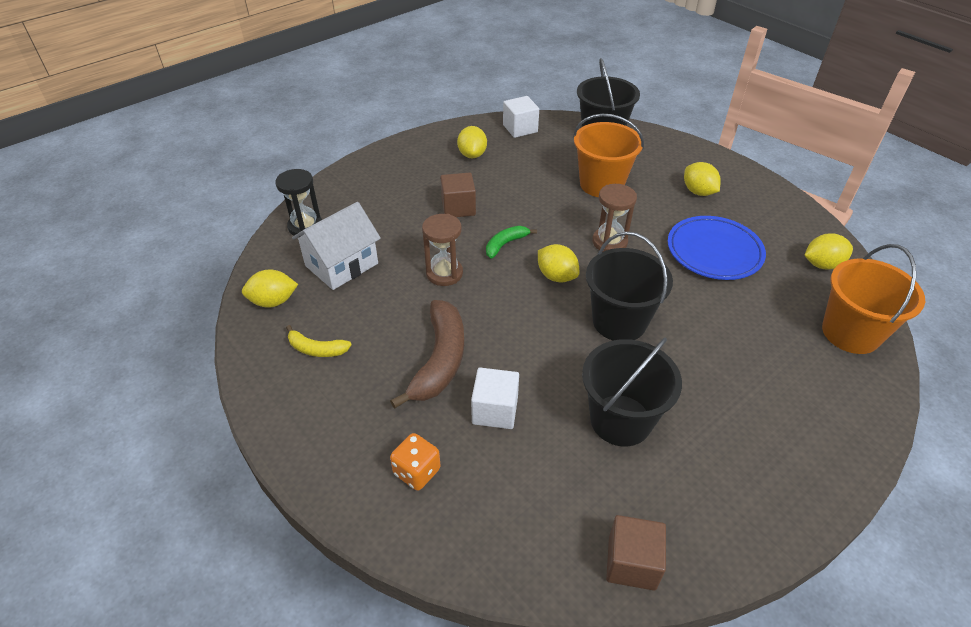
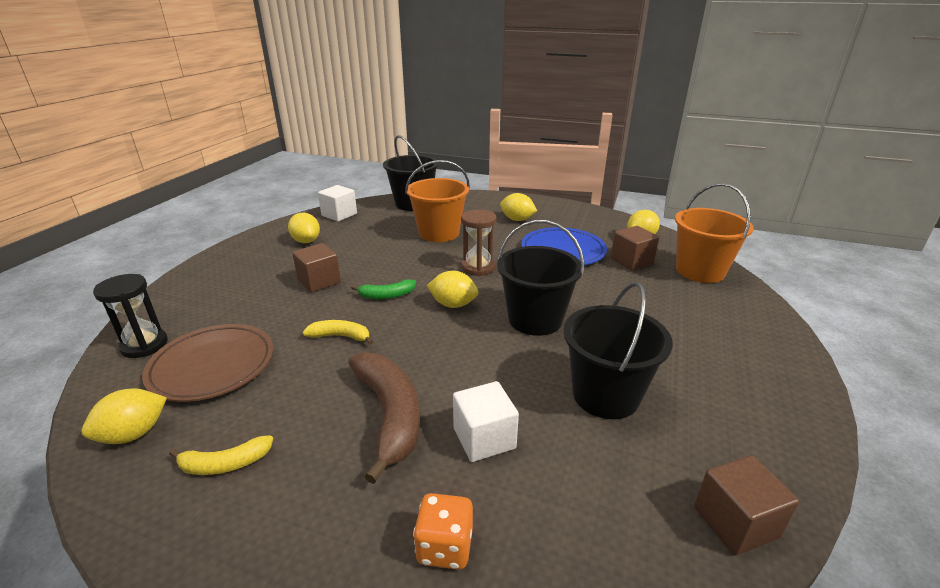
camera: 30 degrees left, 15 degrees down
white house [292,202,381,290] -> brown plate [142,324,273,402]
brown hourglass [422,214,463,286] -> yellow banana [303,320,373,345]
green banana [486,226,537,259] -> green banana turned 120 degrees counterclockwise [351,279,416,299]
none -> brown cube [611,226,659,271]

